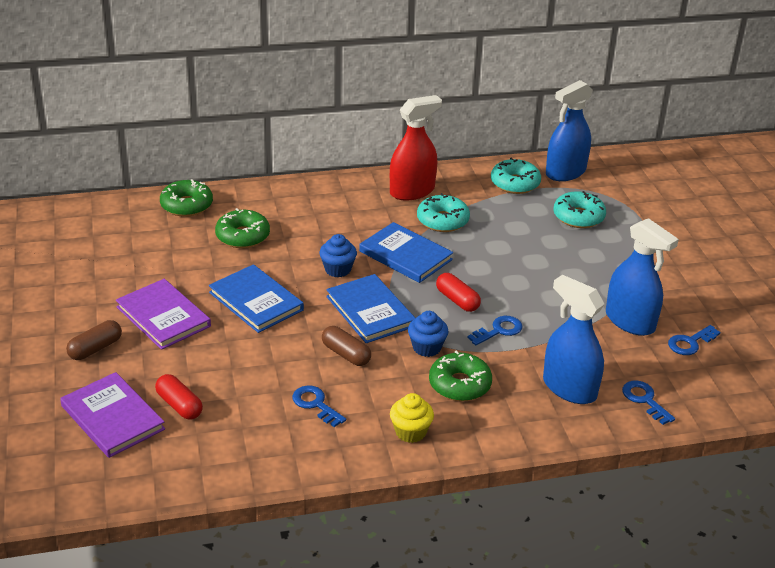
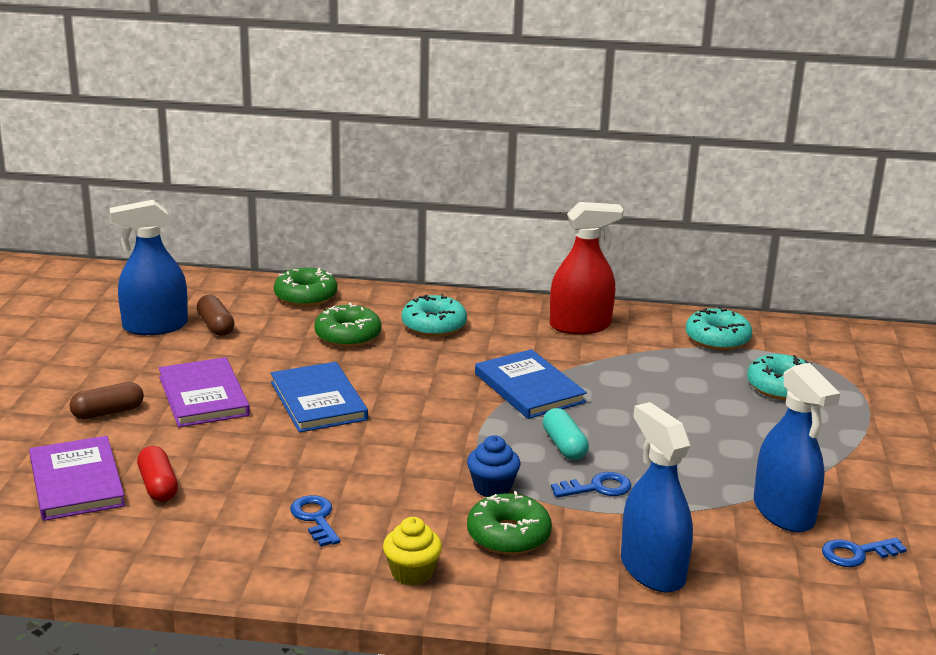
camera: 20 degrees right, 10 degrees down
blue cupcake [319,234,357,277] -> none
brown capsule [322,326,371,366] -> brown capsule moved to [197,295,235,336]
blue book [326,274,416,343] -> none
turquoise donut [417,193,470,232] -> turquoise donut moved to [401,294,467,337]
red capsule [436,273,481,312] -> turquoise capsule [543,408,589,460]
blue spray bottle [546,80,593,181] -> blue spray bottle moved to [109,200,188,335]
blue key [622,381,675,425] -> none

